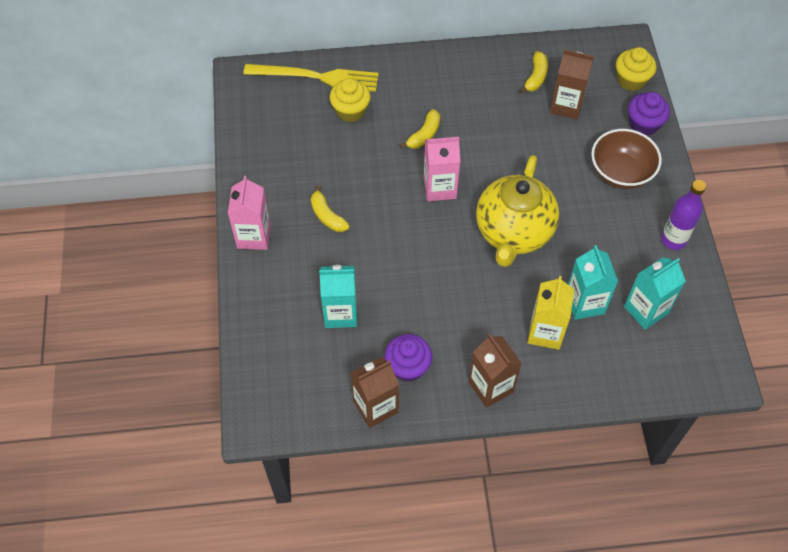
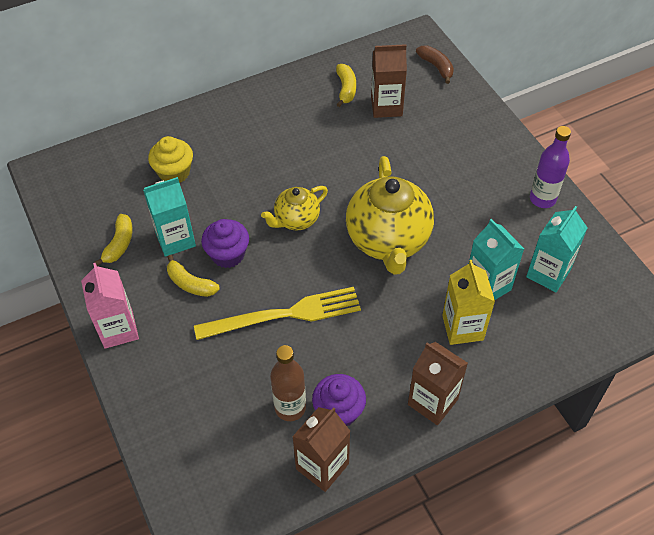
camera: 20 degrees left, 5 degrees down
yellow fork [244,64,379,92] -> yellow fork moved to [194,287,361,340]
turquoise carton [319,265,357,328] -> turquoise carton moved to [143,177,196,257]
yellow banana [400,109,440,149] -> yellow banana moved to [94,214,133,266]
pink carton [424,137,460,201] -> yellow teapot [261,186,328,230]
brown bowl [591,129,662,189] -> none
yellow cupcake [616,47,656,91] -> brown banana [416,45,454,84]
purple cupcake [628,92,670,136] -> purple cupcake moved to [201,219,249,268]
none -> brown bottle [270,345,306,421]

